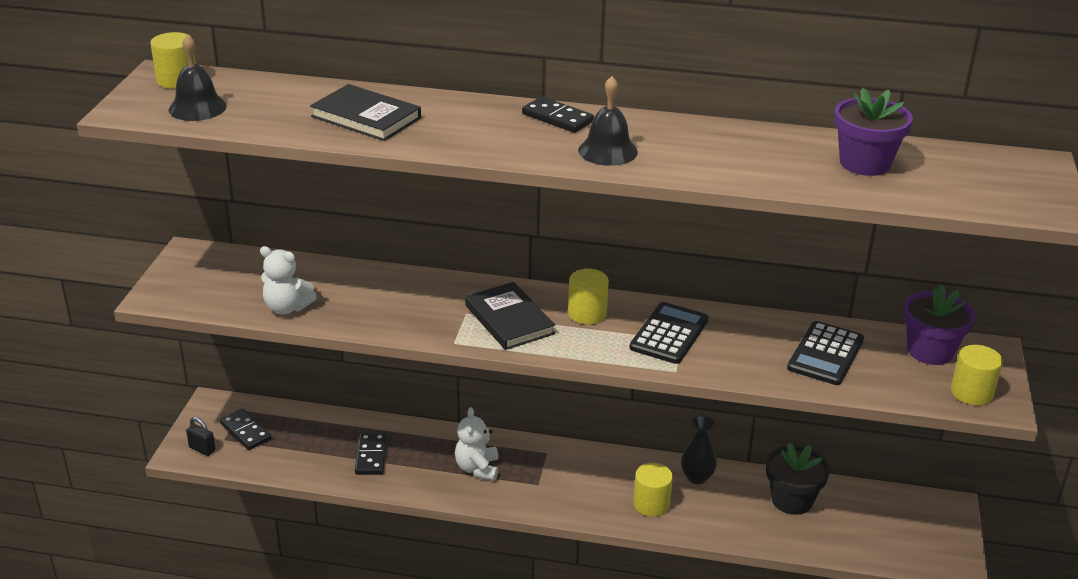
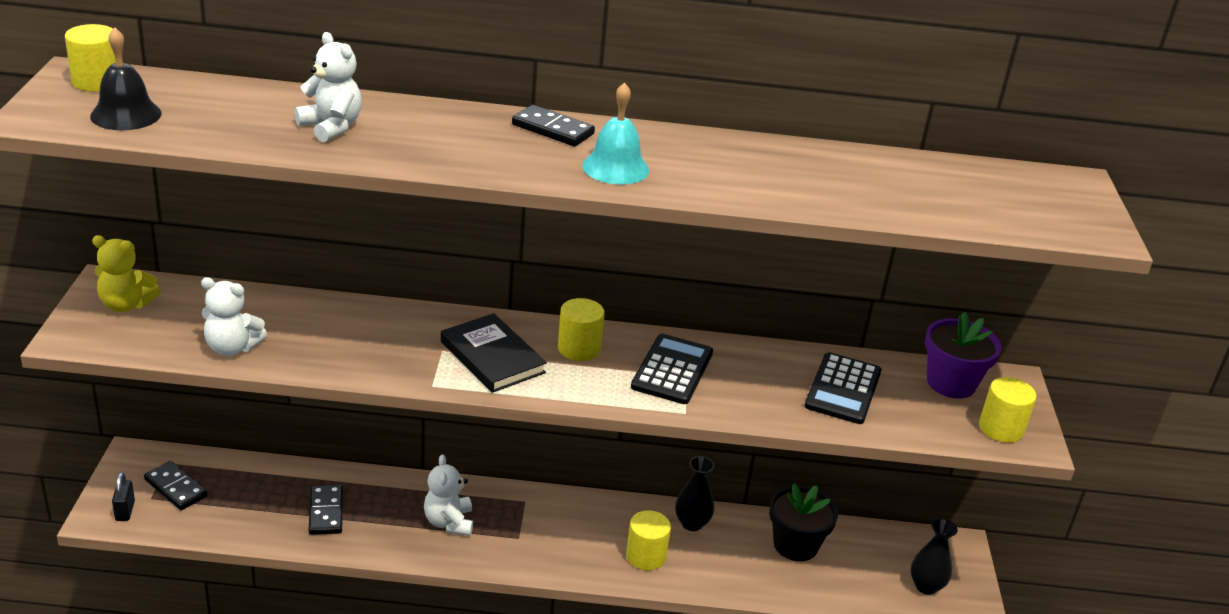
camera: 10 degrees left, 0 degrees up
black padlock [186,417,216,456] -> black padlock turned 60 degrees clockwise [112,472,135,521]
black book [310,84,421,141] -> white teddy bear [295,32,362,142]
black bell [578,76,638,166] -> turquoise bell [582,82,650,185]
purple flower pot [834,88,913,176] -> none
none -> yellow teddy bear [92,235,161,312]
none -> black vase [910,518,958,595]

